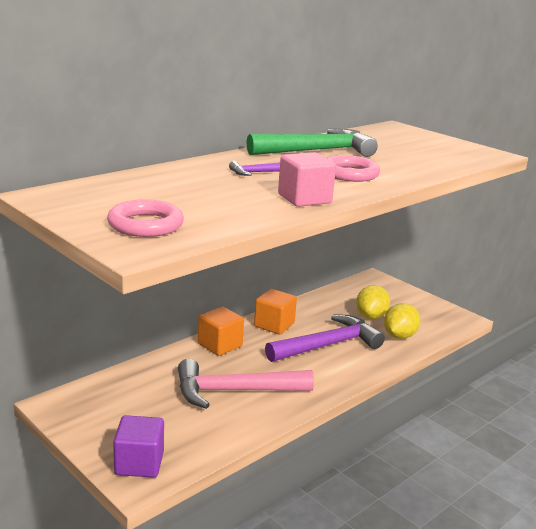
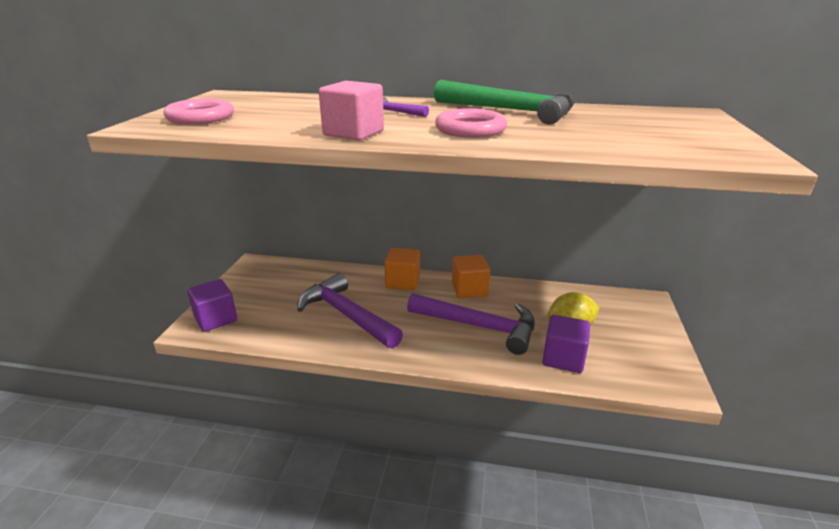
camera: 55 degrees right, 5 degrees up
pink hammer [178,359,314,409] -> purple hammer [297,273,403,349]
yellow lemon [384,303,420,339] -> purple cube [542,315,590,373]

